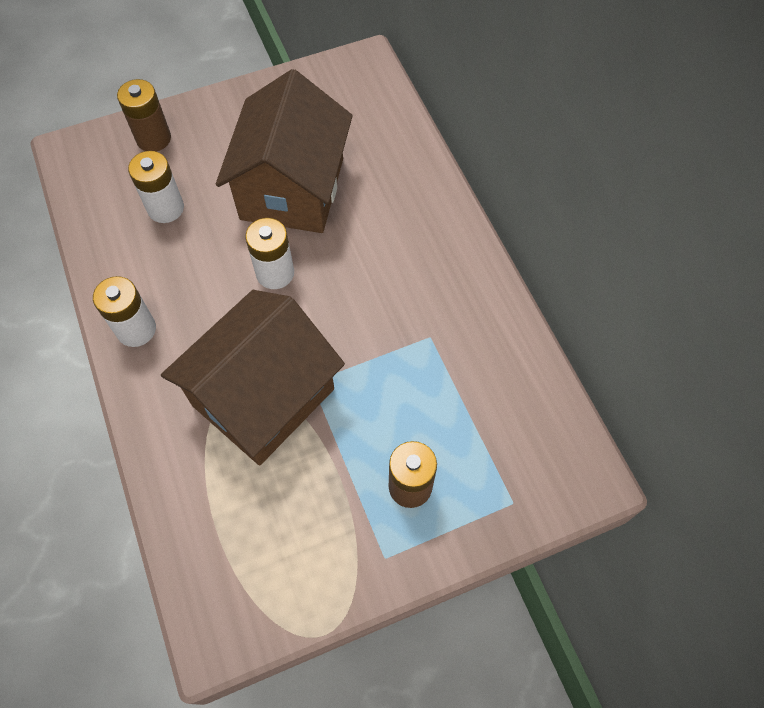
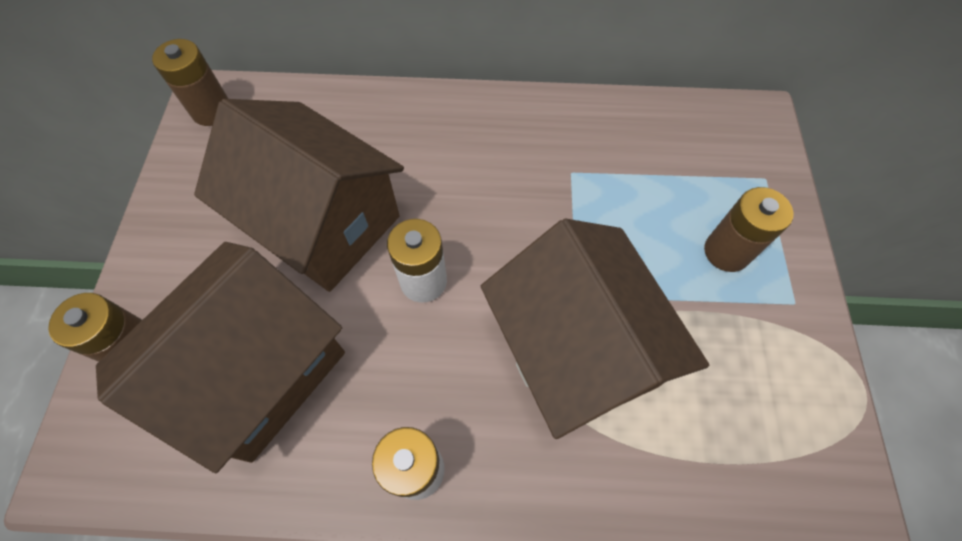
camera: 65 degrees left, 0 degrees up
white battery [128,151,184,223] -> brown house [96,242,345,473]
none -> brown battery [152,39,229,126]

